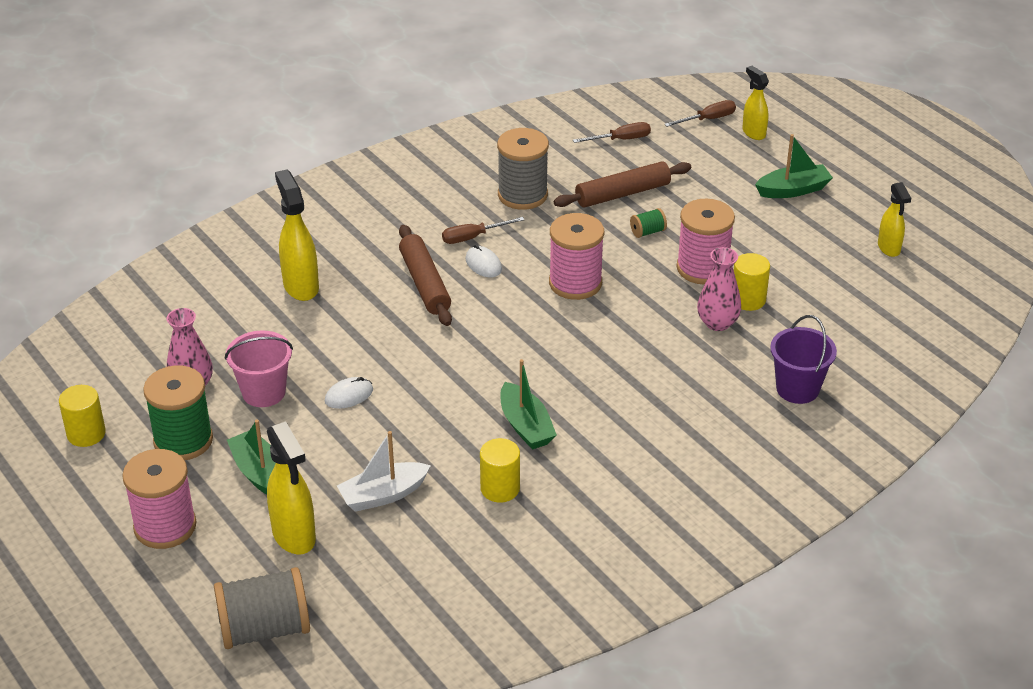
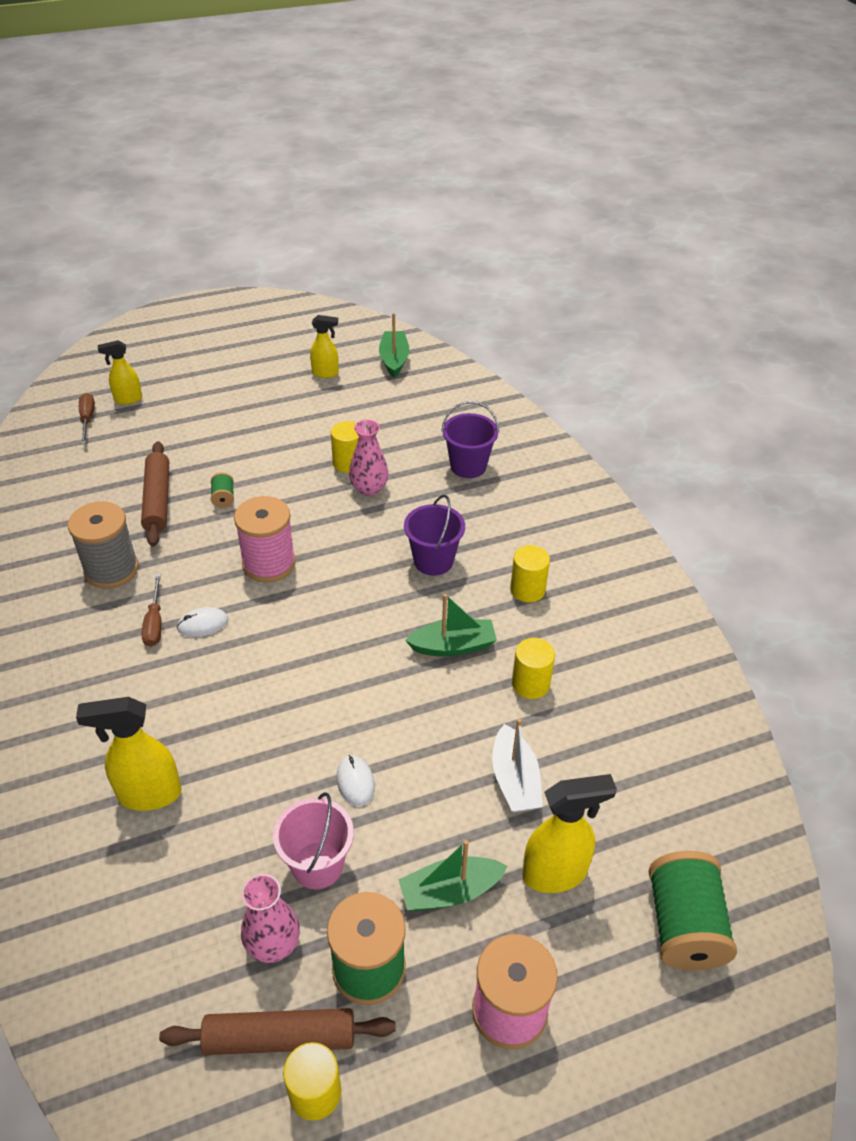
camera: 75 degrees left, 5 degrees up
grey spool [214,567,310,649] -> green spool [649,851,737,971]
brown rolling pin [399,225,452,326] -> brown rolling pin moved to [159,1008,396,1055]
brown screwdriver [573,122,651,143] -> none
pink spool [677,199,735,285] -> none
green boat [755,134,833,198] -> green boat moved to [379,313,410,378]
none -> purple bucket [404,495,465,576]
none -> yellow cylinder [510,545,550,602]

